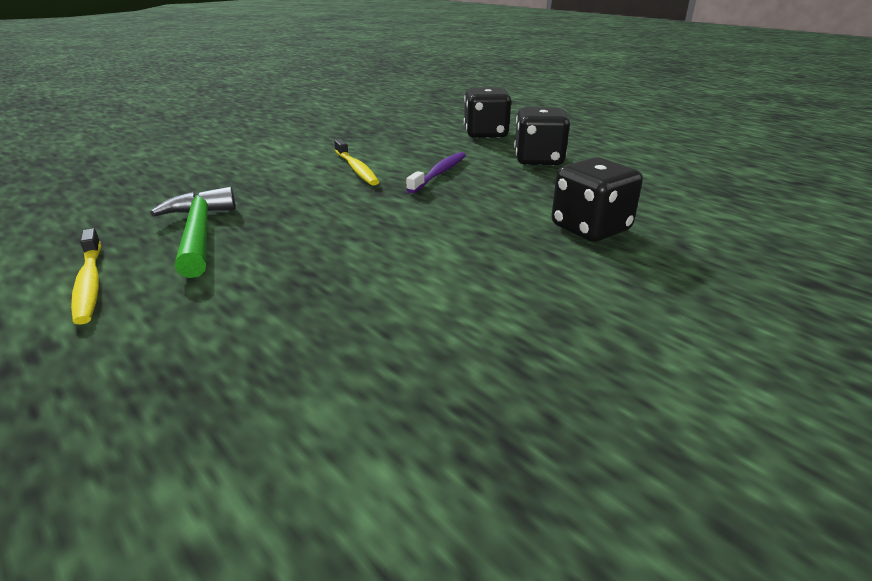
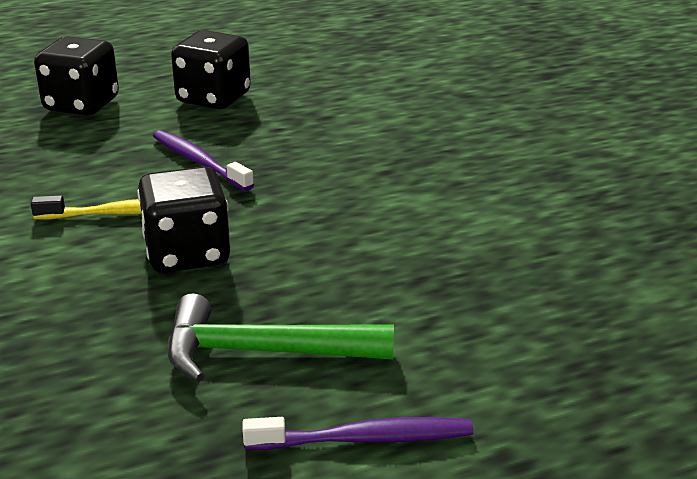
camera: 70 degrees left, 0 degrees up
yellow toothbrush [71,228,101,325] -> purple toothbrush [242,417,473,450]
black dice [551,157,643,242] -> black dice moved to [137,166,230,273]

